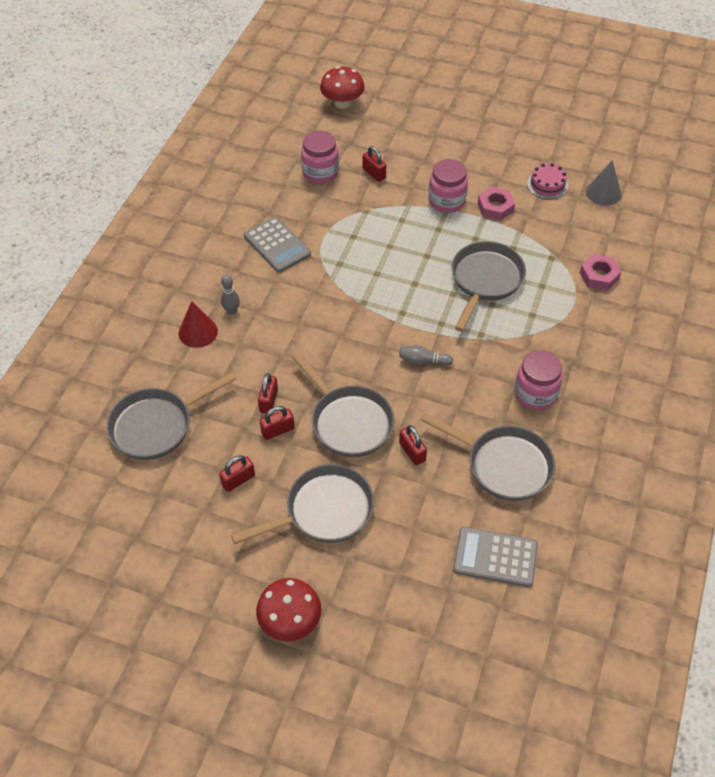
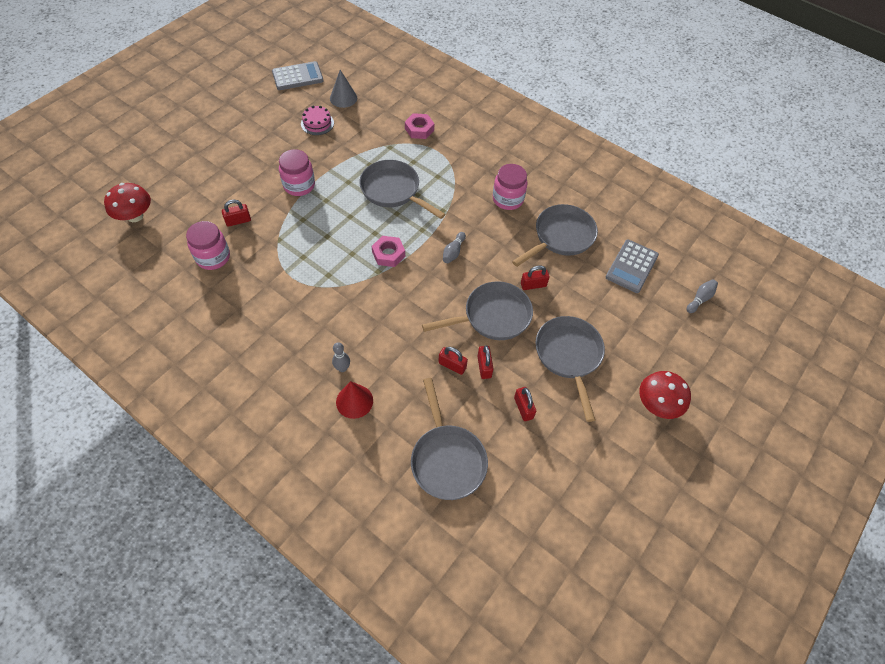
camera: 75 degrees left, 5 degrees up
grey calculator [244,217,311,273] -> grey calculator moved to [272,61,324,90]
pink nut [478,187,515,221] -> pink nut moved to [372,236,405,267]
none -> grey bowling pin [686,279,718,313]

